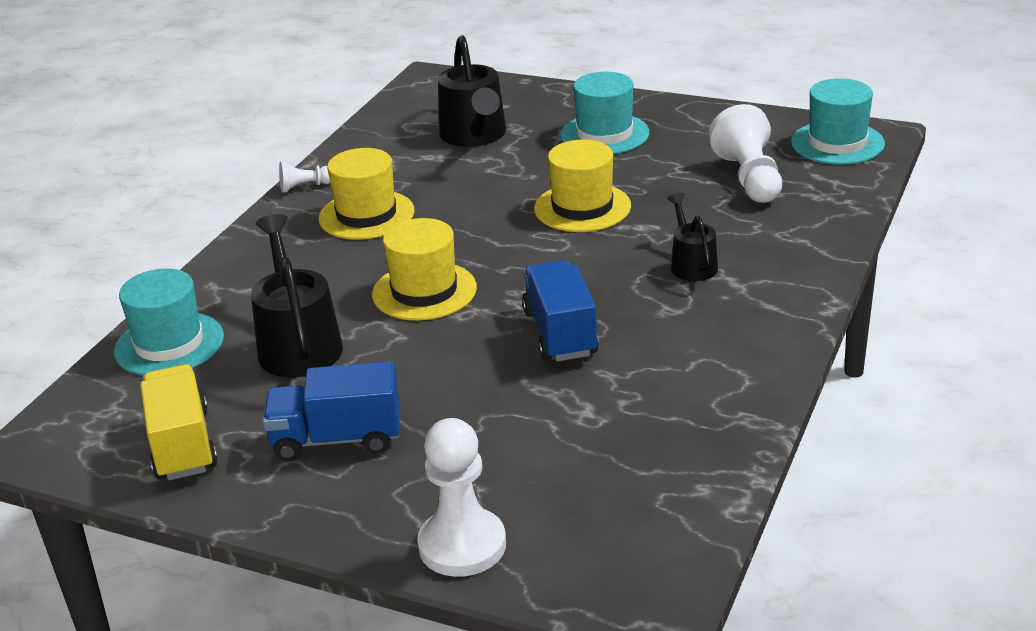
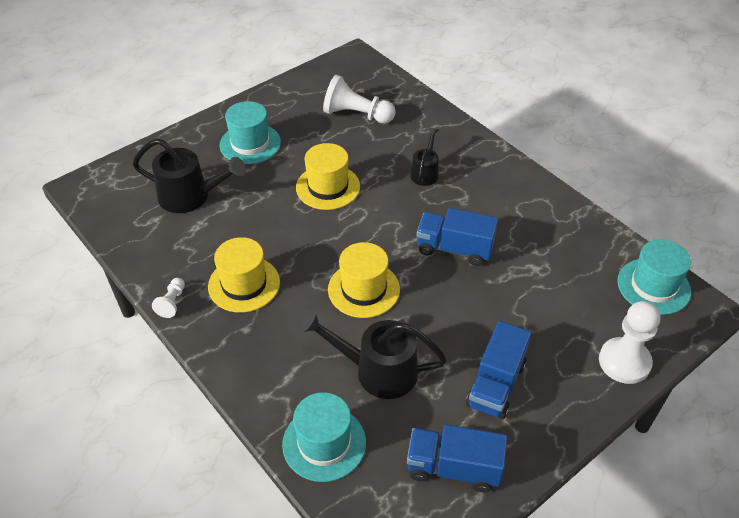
camera: 65 degrees left, 15 degrees up
yellow truck [140,364,218,480] -> blue truck [407,425,507,492]
black watering can [667,193,718,281] -> black watering can turned 90 degrees clockwise [410,128,439,186]
turquoise hat [791,78,885,165] -> turquoise hat moved to [617,239,691,315]

